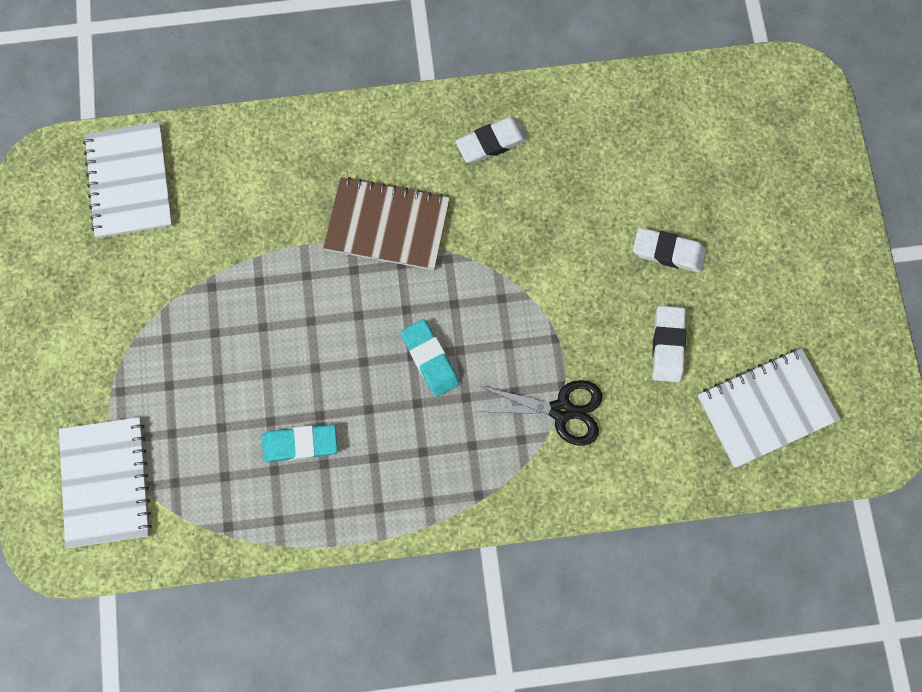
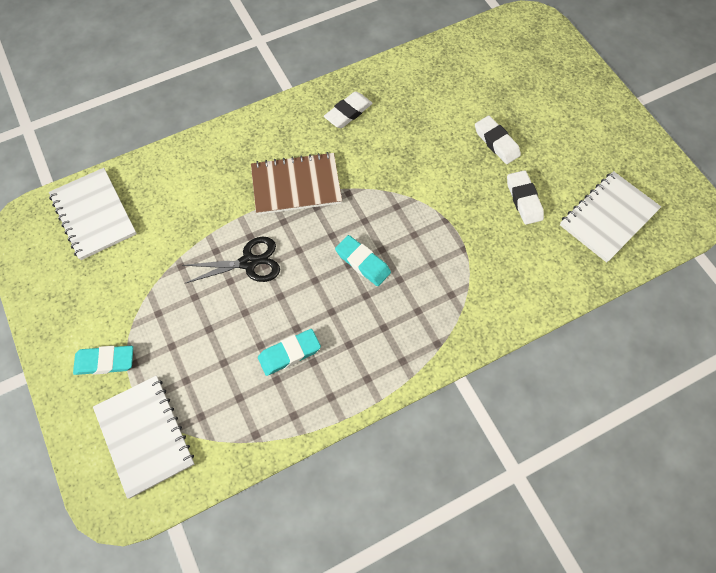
camera: 20 degrees left, 10 degrees down
black scissors [475,380,602,446] -> black scissors moved to [182,237,280,284]
white eraser [633,227,706,273] -> white eraser turned 60 degrees clockwise [475,116,521,164]
none -> turquoise eraser [73,346,133,375]

